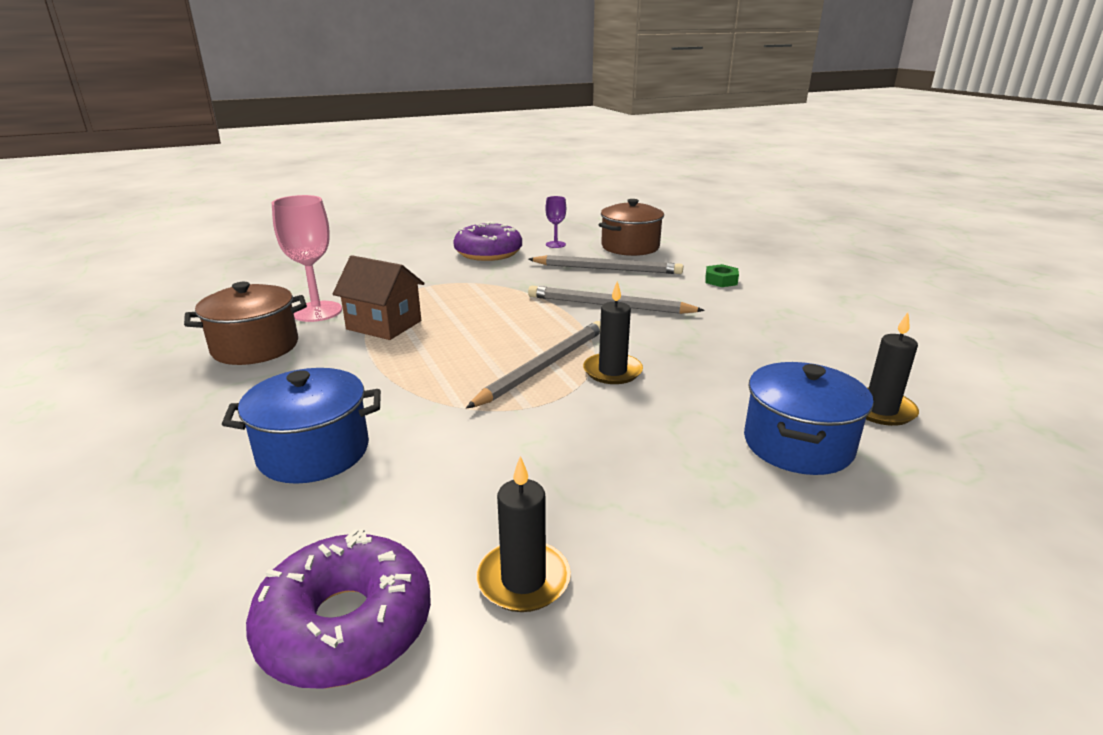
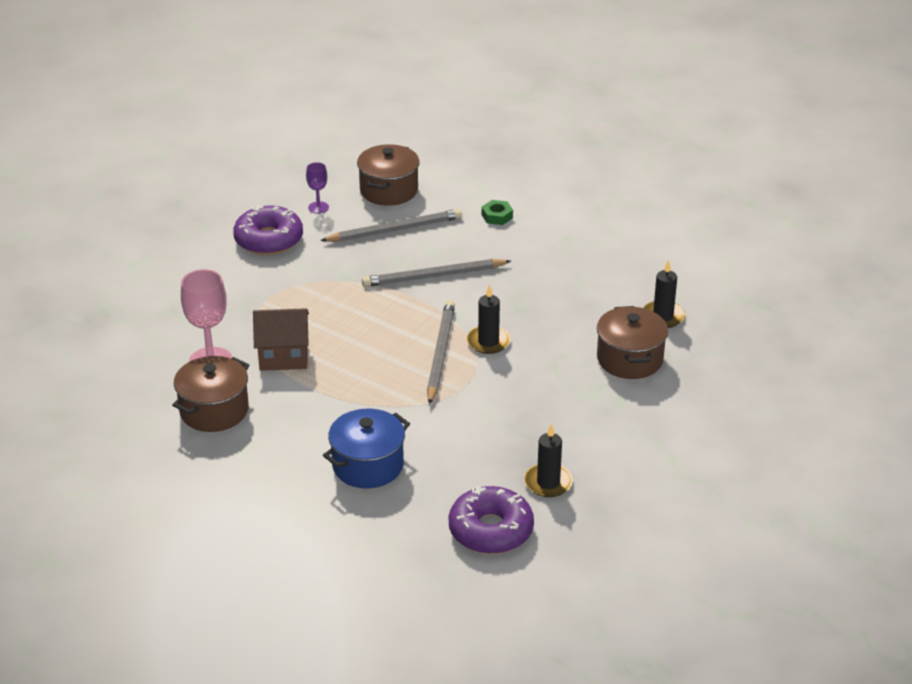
camera: 30 degrees left, 10 degrees up
blue pot [744,362,874,475] -> brown pot [597,306,668,379]

